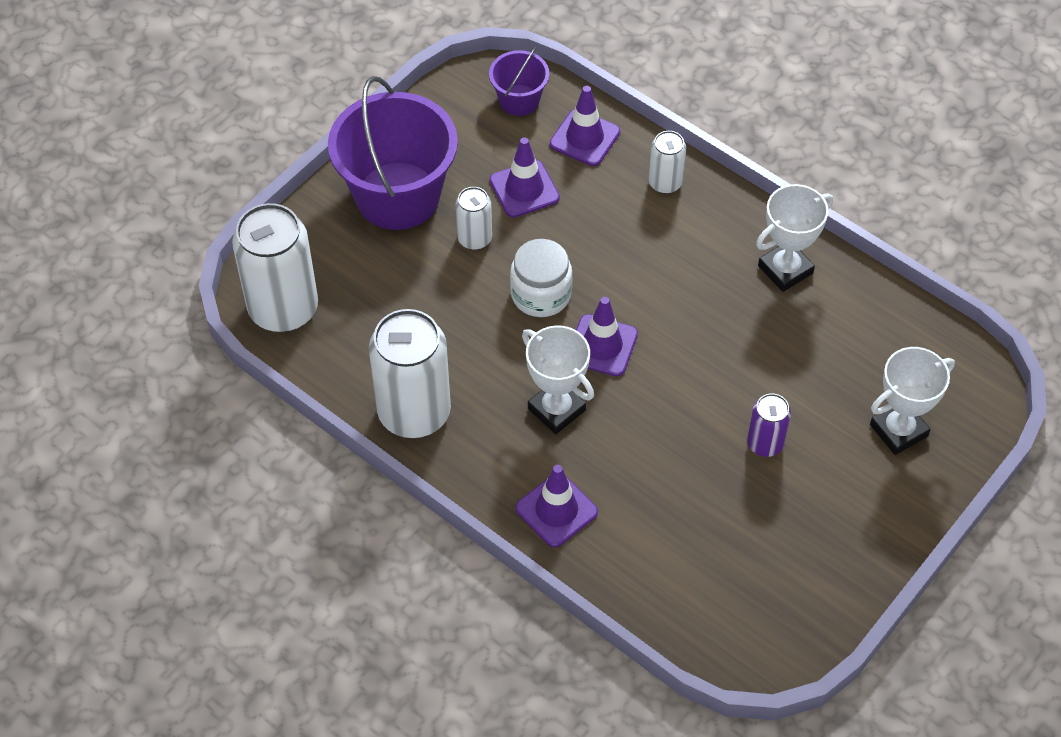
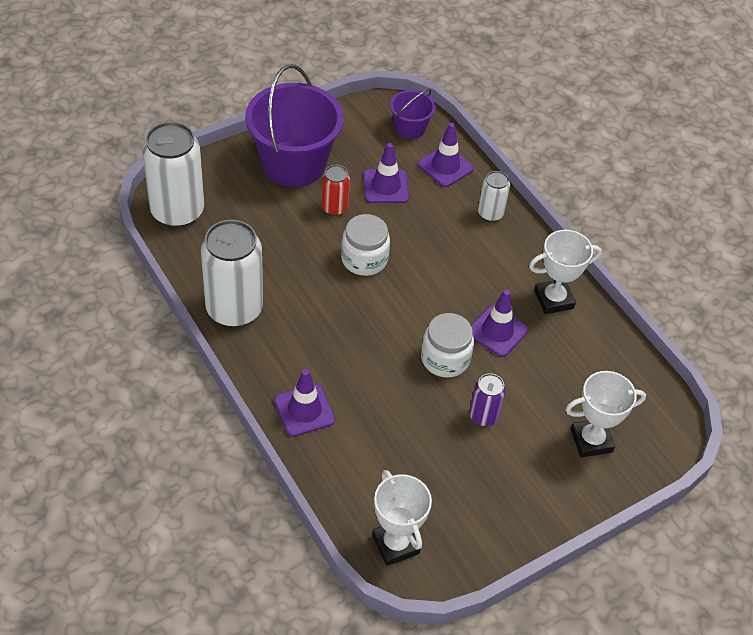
camera: 15 degrees right, 5 degrees down
white can [455,187,492,250] -> red can [322,165,350,216]
white trophy [522,325,594,434] -> white trophy moved to [372,470,432,566]
purple traffic cone [576,297,638,377] -> purple traffic cone moved to [471,289,528,357]
none -> white jar [421,313,474,378]

